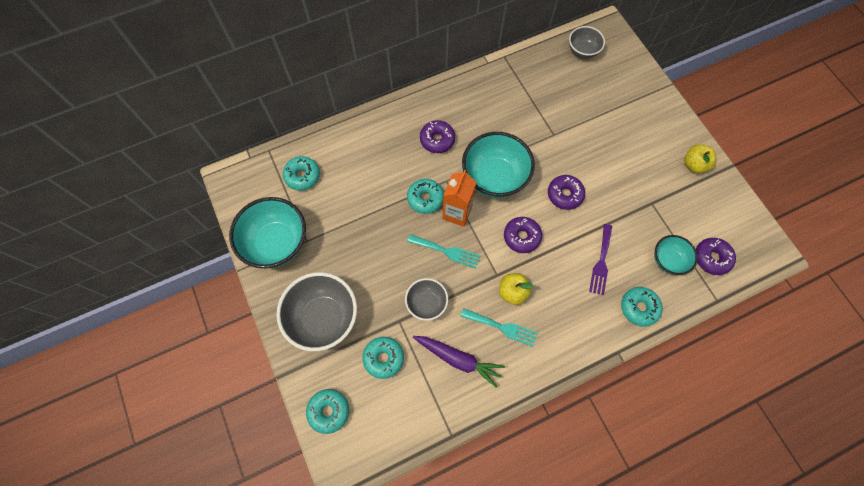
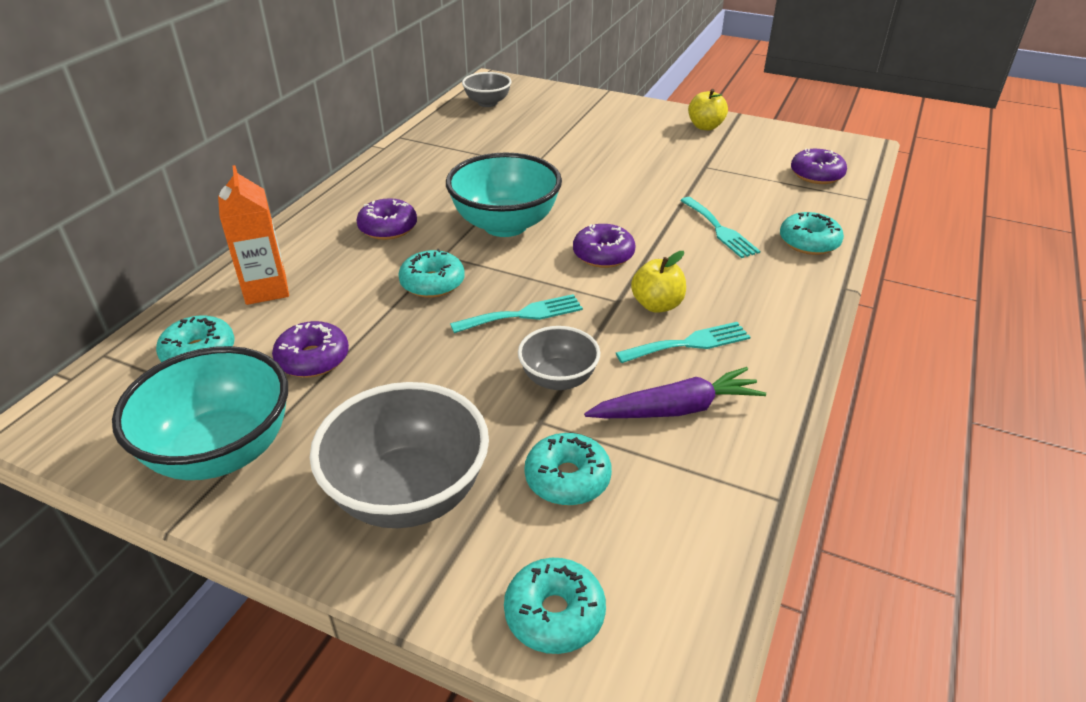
camera: 40 degrees left, 30 degrees down
orange carton [442,170,477,227] -> orange carton moved to [218,165,289,305]
purple donut [548,175,585,210] -> purple donut moved to [272,321,349,378]
purple fork [589,224,612,296] -> turquoise fork [680,197,760,258]
turquoise bowl [654,235,698,275] -> none

